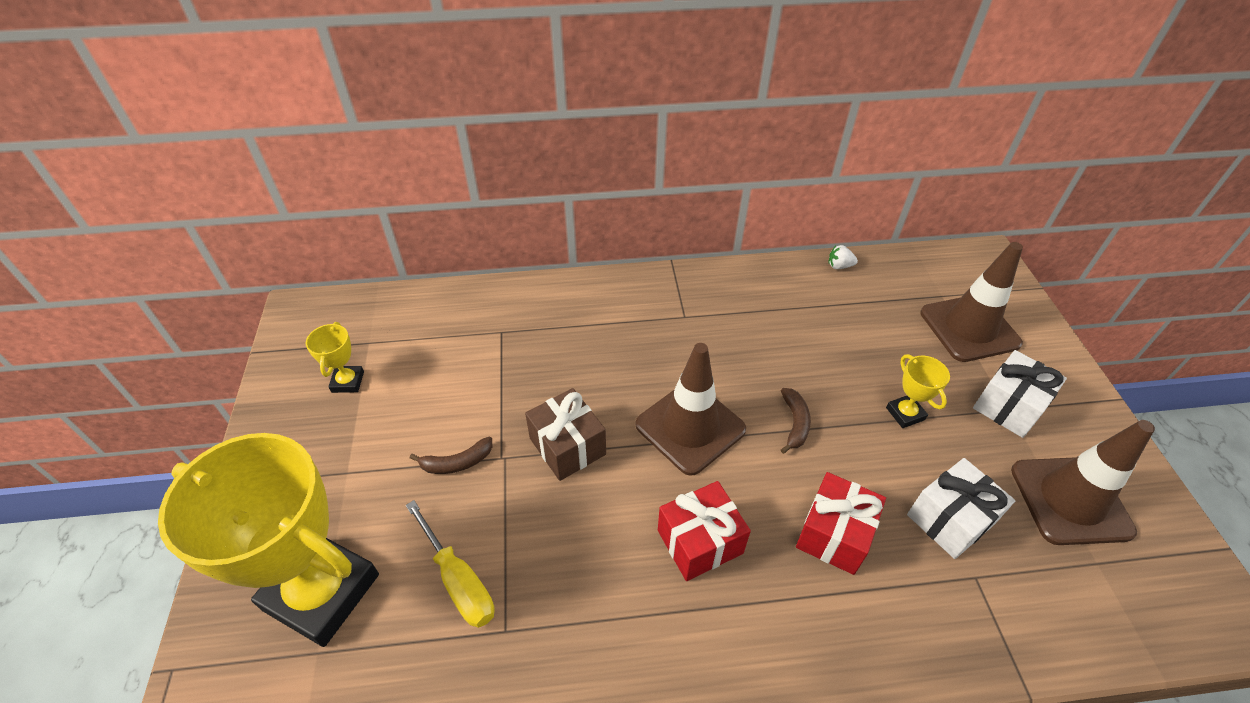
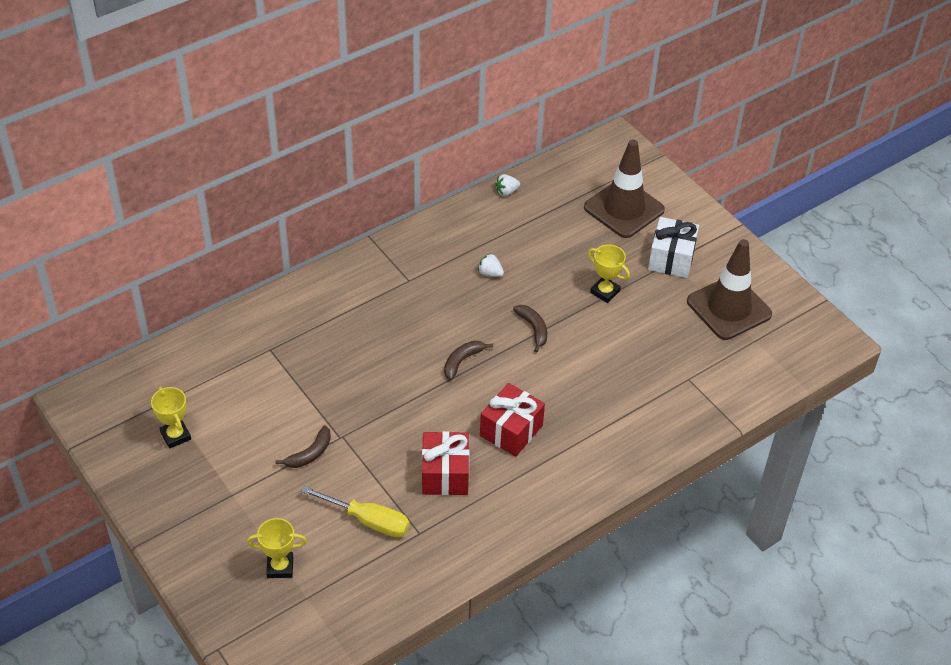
camera: 30 degrees left, 0 degrees up
yellow trophy [158,433,379,647] -> yellow trophy [247,518,307,578], size x0.41
brown gift [525,388,606,481] -> none
brown traffic cone [636,343,746,476] -> brown banana [444,341,493,380]
red gift [796,472,886,575] -> red gift moved to [422,431,469,495]
white gift [907,458,1015,559] -> none
none -> white strawberry [478,254,504,277]

